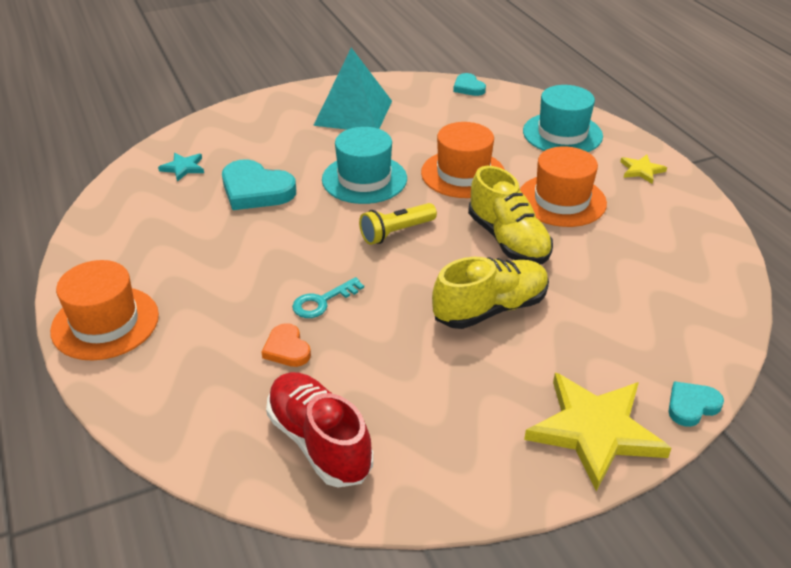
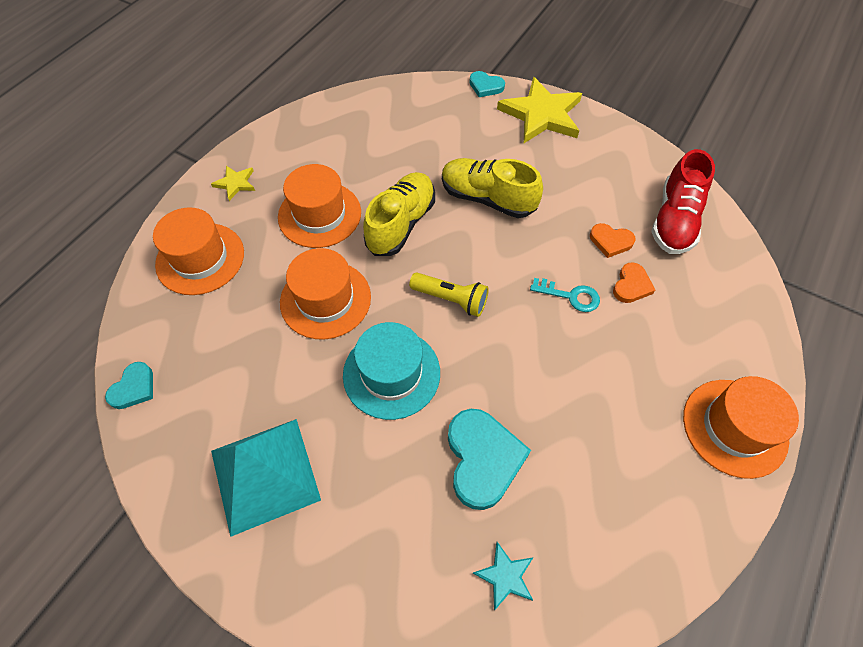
camera: 125 degrees left, 20 degrees up
turquoise hat [523,85,603,152] -> orange hat [153,207,244,295]
none -> orange heart [590,223,636,258]

